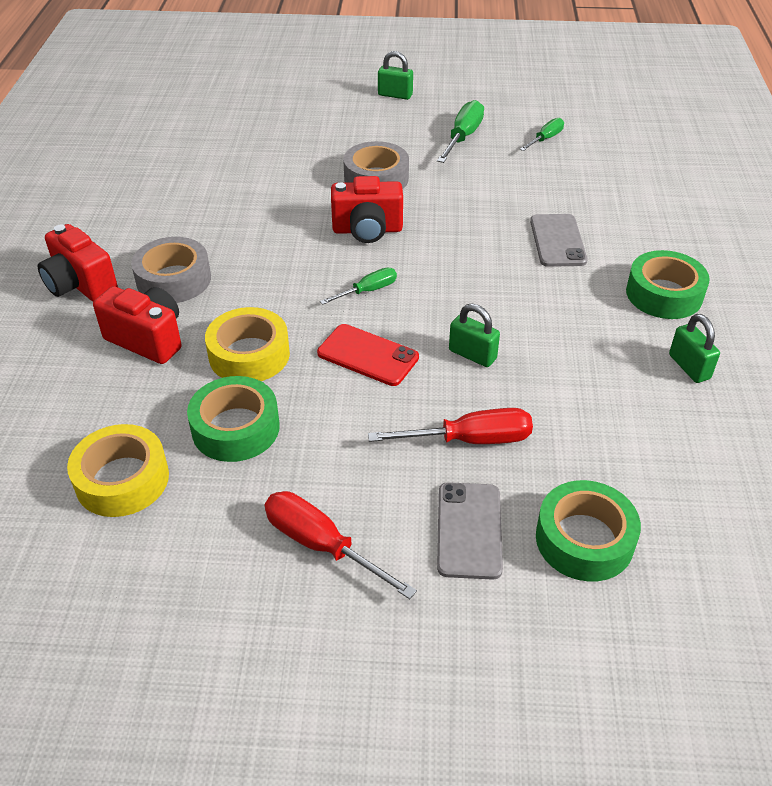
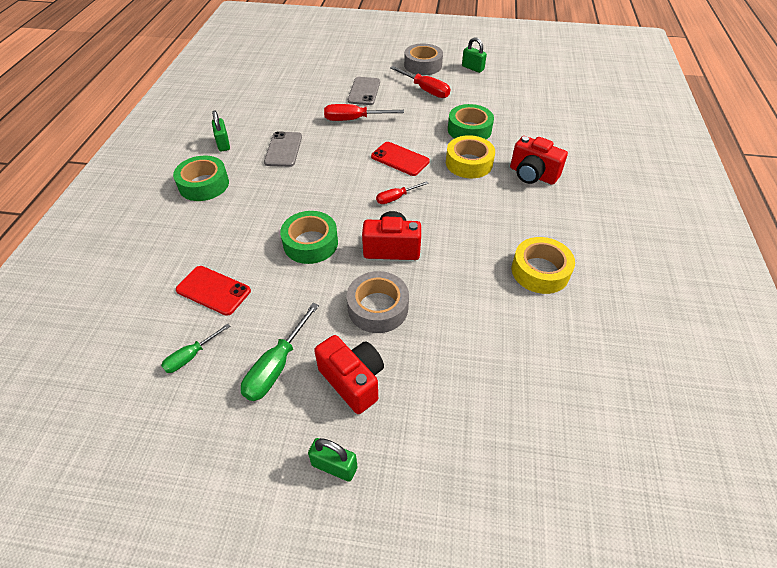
camera: 175 degrees left, 5 degrees up
red camera [37,224,118,302] -> red camera moved to [314,335,384,414]
yellow tape [67,424,169,517] -> yellow tape moved to [512,237,575,294]
grey tape [131,237,211,303] -> grey tape moved to [404,44,443,75]
green screwdriver [320,267,397,305] -> red screwdriver [376,181,429,204]
green padlock [449,304,500,367] -> green padlock moved to [462,37,487,73]
grey phone [530,214,588,267] -> grey phone moved to [264,131,302,167]
green tape [536,480,641,582] -> green tape moved to [280,211,338,264]
none -> red phone [176,266,251,316]

